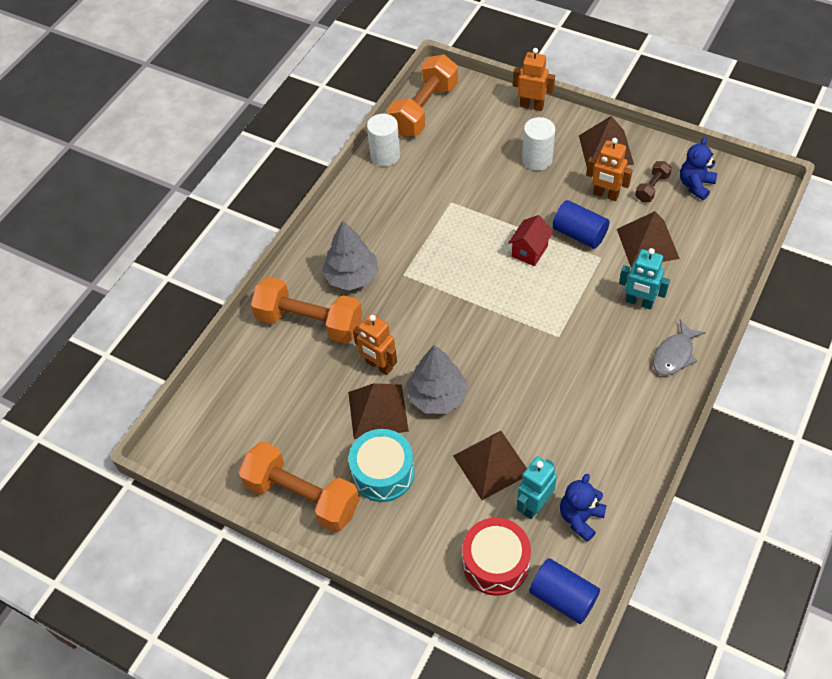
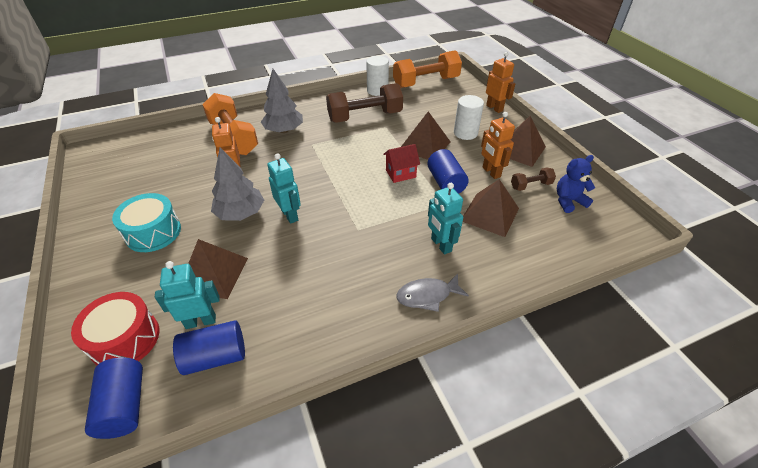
camera: 35 degrees right, 10 degrees down
orange dumbbell [238,441,360,532] -> none
brown pyramid [348,383,409,439] -> brown pyramid moved to [401,111,451,160]
blue teddy bear [560,474,607,542] -> blue cylinder [173,320,245,375]
none -> turquoise robot [267,153,301,224]
none -> brown dumbbell [326,83,403,123]

